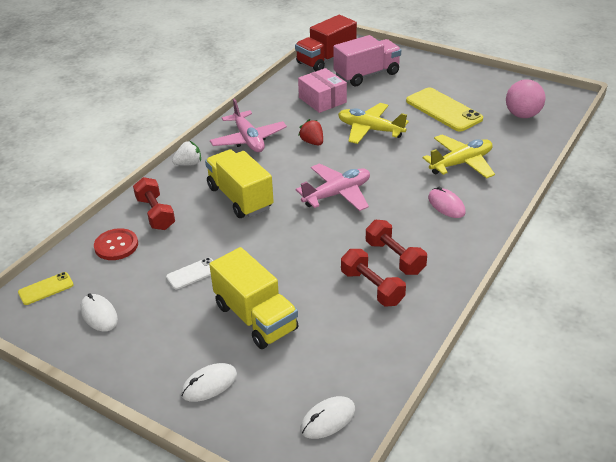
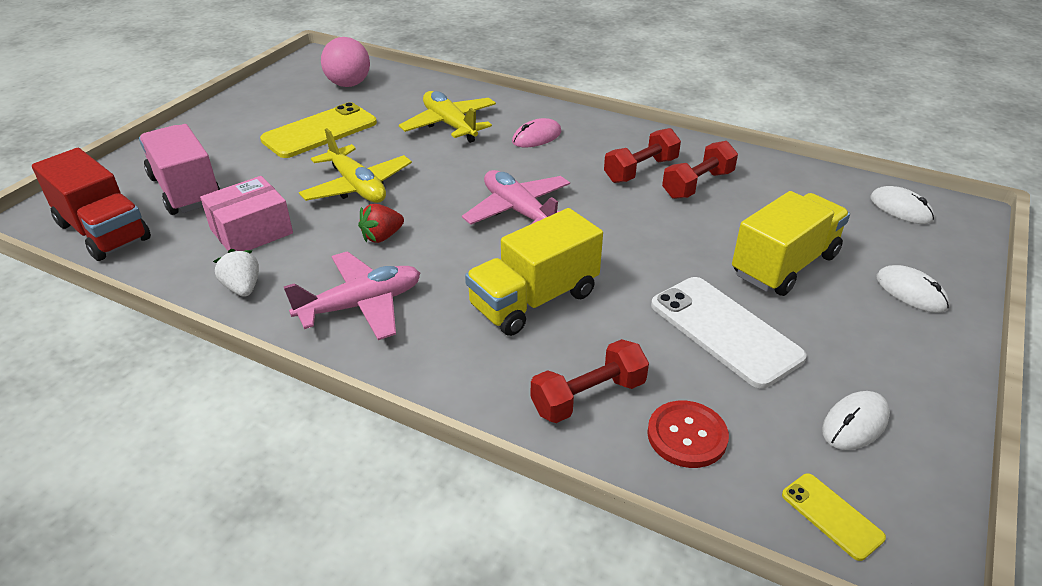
camera: 95 degrees left, 0 degrees up
white phone [166,258,213,289] -> white phone [651,277,807,388], size x2.00
white strawberry [172,141,201,166] -> white strawberry moved to [213,249,259,297]
yellow plane [338,103,409,144] -> yellow plane turned 60 degrees counterclockwise [299,128,412,203]

